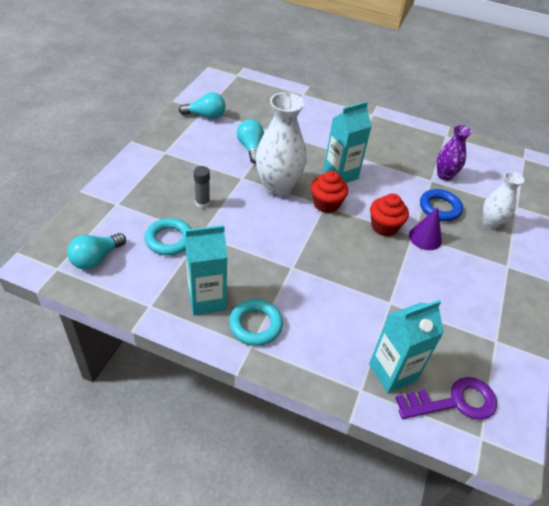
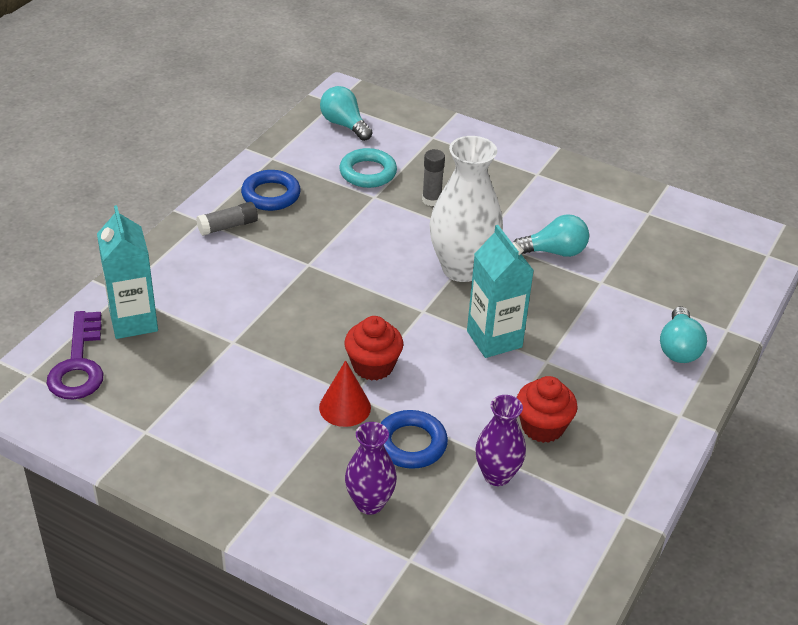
camera: 100 degrees right, 5 degrees down
turquoise light bulb [179,92,225,119] -> turquoise light bulb moved to [660,307,707,363]
turquoise carton [185,225,227,316] -> blue ring [241,170,301,211]
turquoise ring [229,299,283,346] -> grey glue stick [196,202,258,236]
red cupcake [311,171,348,213] -> red cupcake moved to [517,376,578,443]
purple cone [409,207,442,250] -> red cone [319,360,371,427]
white vase [483,172,524,229] -> purple vase [345,422,397,515]

